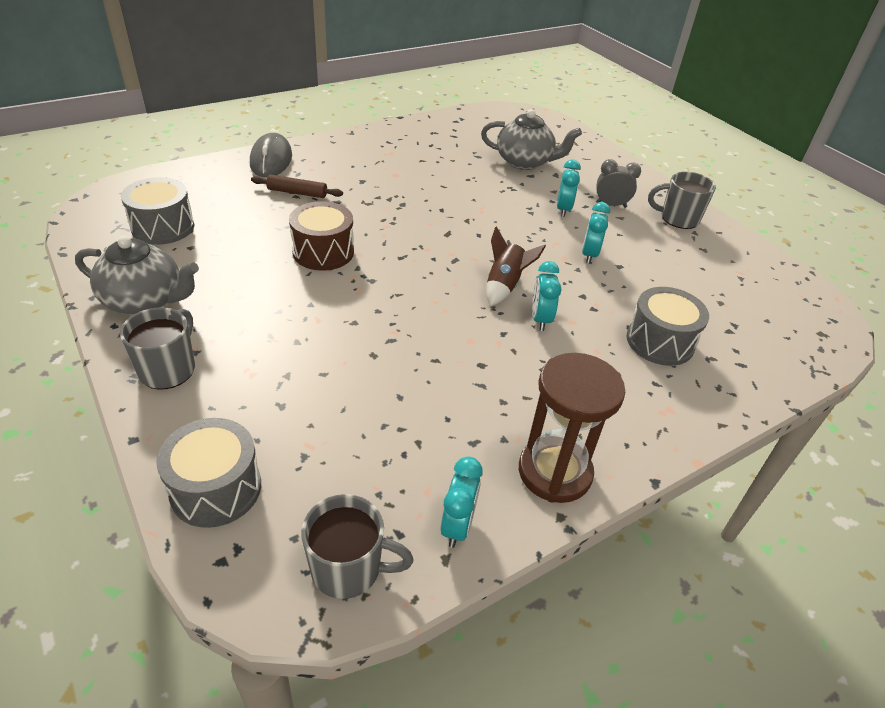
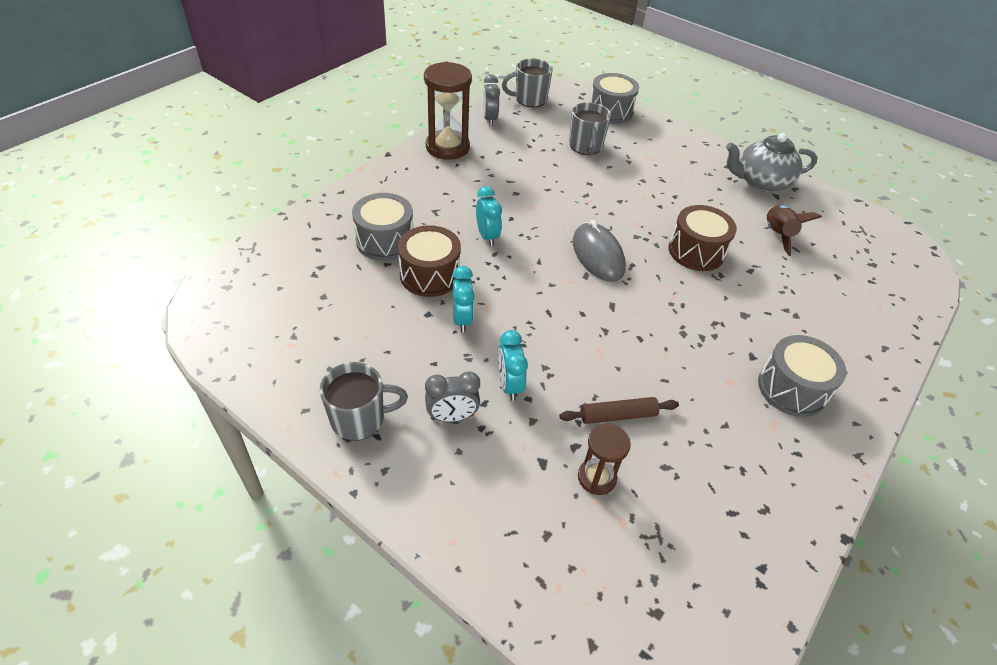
camera: 160 degrees right, 5 degrees up
grey mug [120,308,195,390] -> grey mug moved to [569,102,611,155]
grey drum [121,177,194,245] -> grey drum moved to [758,335,847,417]
grey mouse [250,133,292,177] -> grey mouse moved to [573,220,626,282]
brown rolling pin [251,175,343,198] -> brown rolling pin moved to [559,397,679,424]
turquoise clock [441,456,483,548] -> grey clock [483,74,500,126]
grey teapot [481,109,582,170] -> brown hourglass [578,424,631,495]
brown rocket [486,226,546,306] -> brown rocket moved to [767,205,822,256]
none -> brown drum [398,225,461,297]

